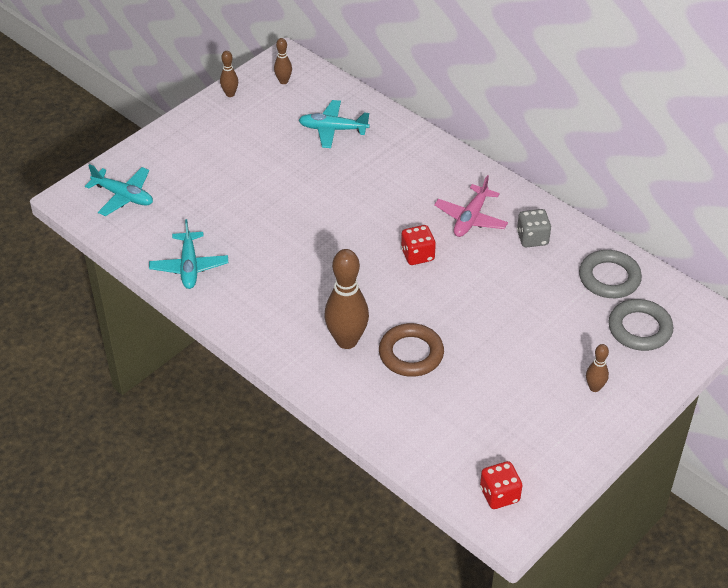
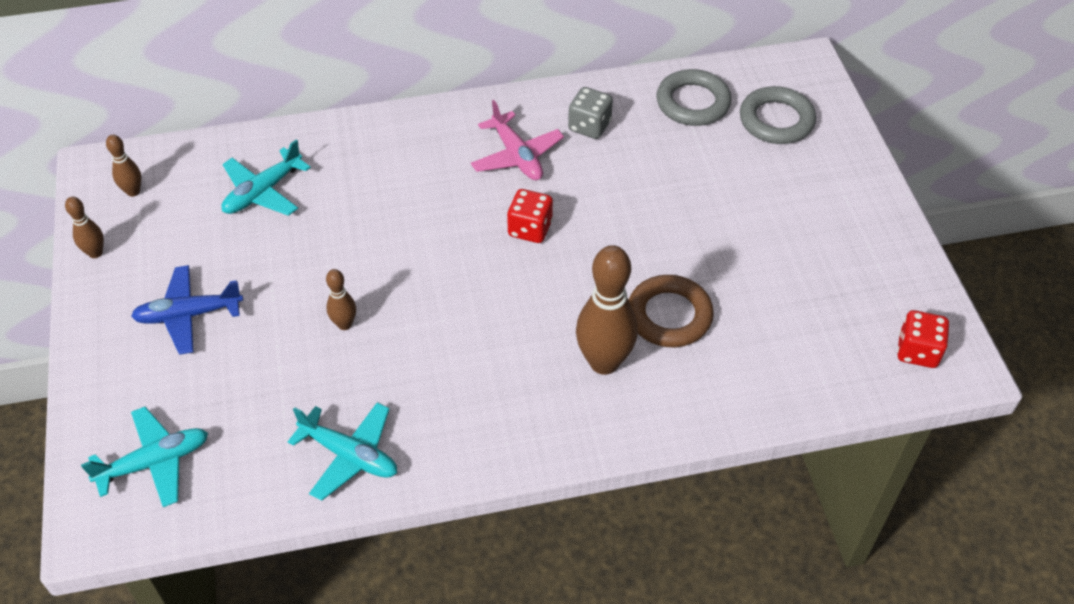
camera: 55 degrees left, 5 degrees up
brown bowling pin [586,344,609,392] -> brown bowling pin moved to [326,269,356,330]
none -> blue plane [131,265,243,355]

